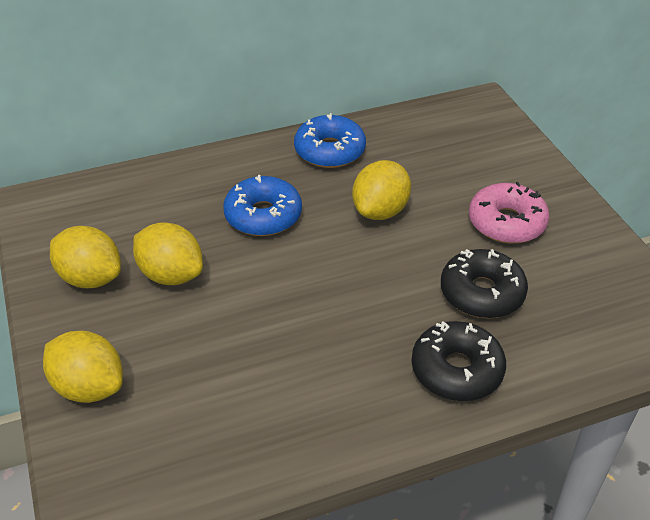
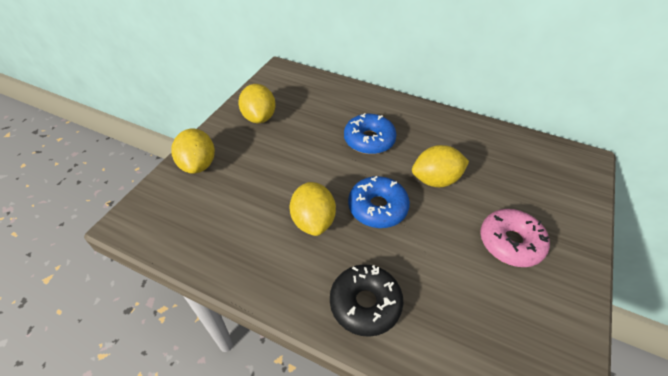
camera: 45 degrees right, 5 degrees up
yellow lemon [133,222,203,285] -> yellow lemon moved to [290,182,336,236]
blue donut [294,113,366,168] -> blue donut moved to [348,176,410,228]
black donut [441,249,528,318] -> none

